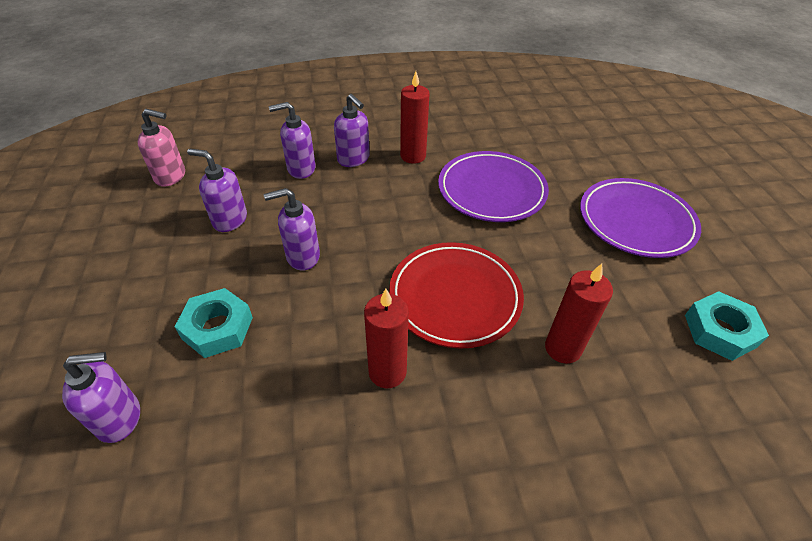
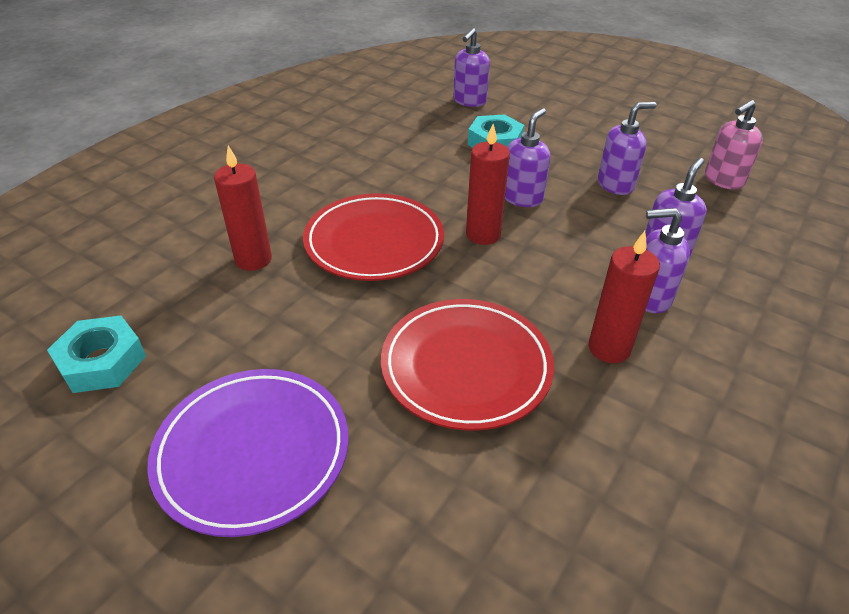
camera: 135 degrees right, 5 degrees down
red candle [364,288,409,388] -> red candle moved to [466,124,510,245]
purple plate [438,151,549,222] -> red plate [381,299,554,431]

